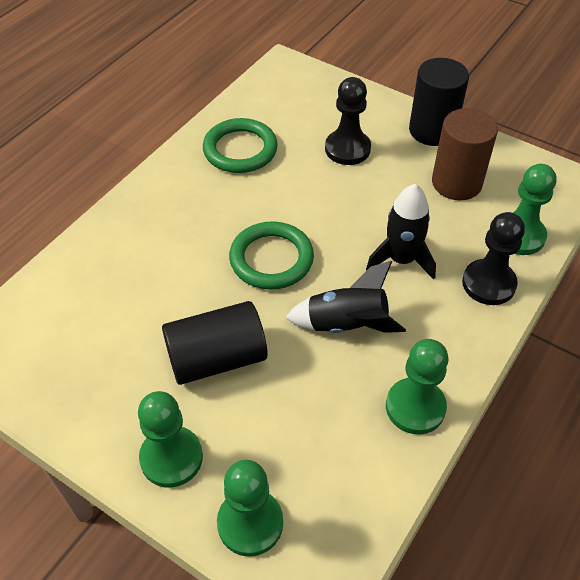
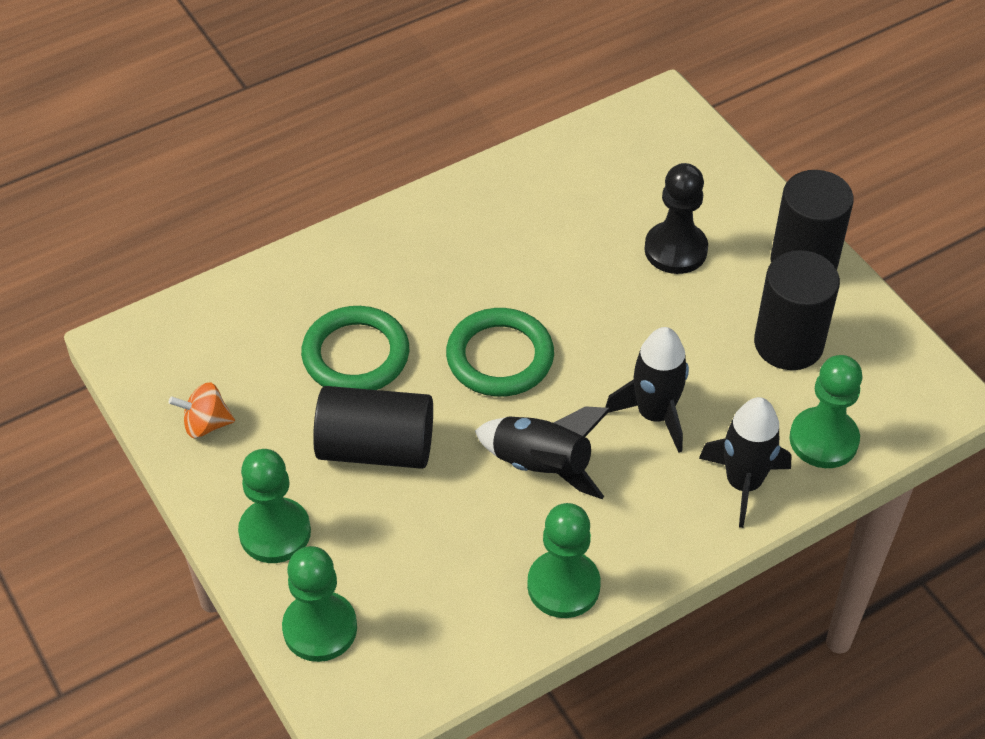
camera: 25 degrees right, 0 degrees up
green ring [203,118,278,173] -> green ring moved to [301,306,409,390]
brown cylinder [432,108,498,200] -> black cylinder [754,250,840,370]
black pawn [462,212,525,305] -> black rocket [699,397,792,528]
none -> orange spinning top [169,382,235,438]

